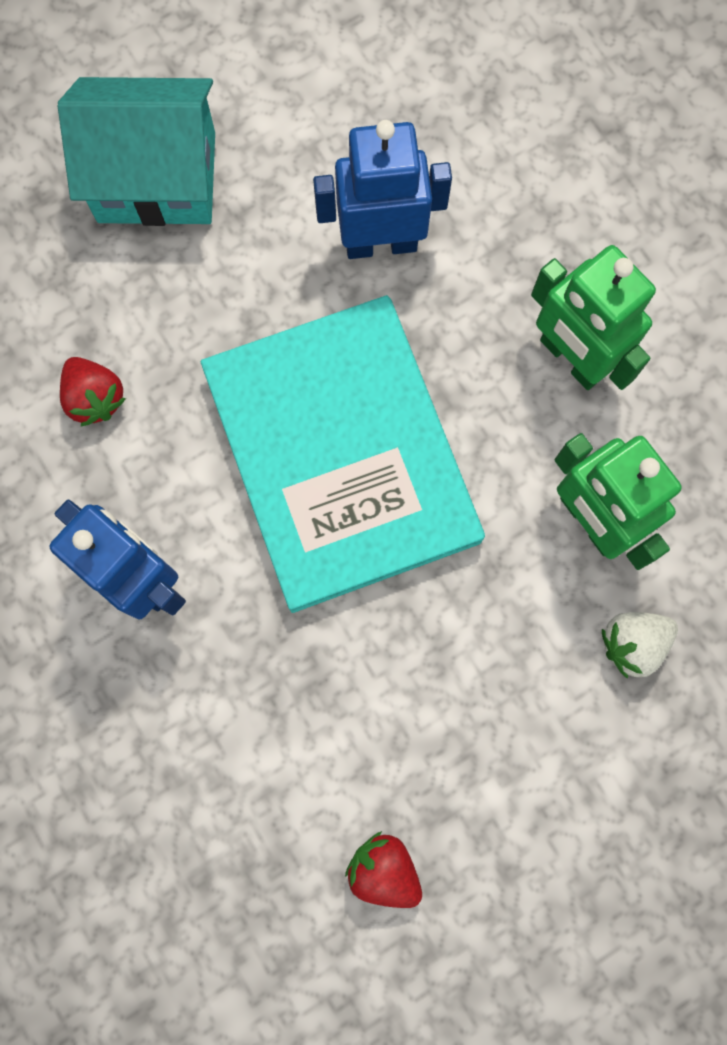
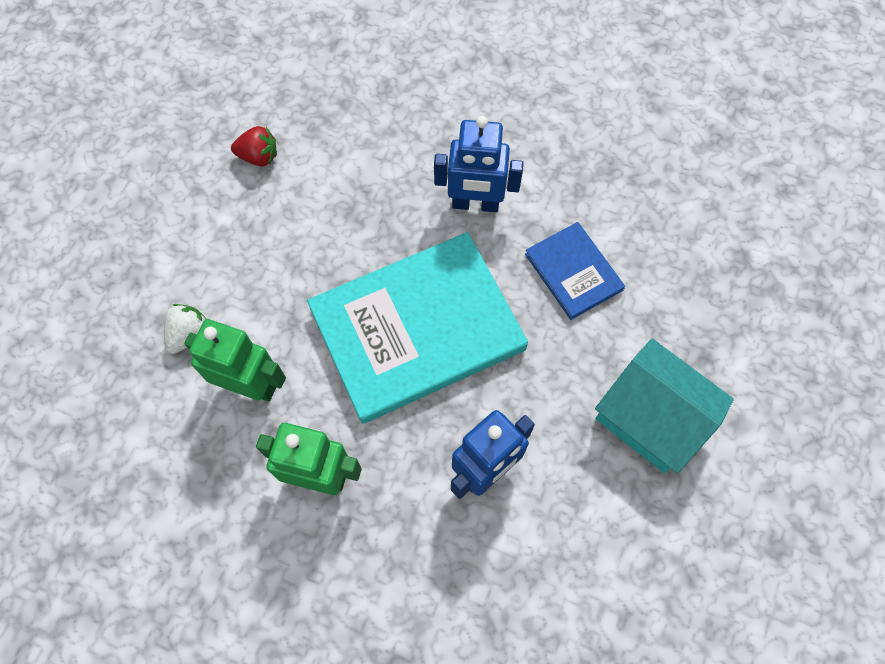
camera: 145 degrees right, 10 degrees down
turquoise house [58,77,215,226] -> turquoise house turned 75 degrees clockwise [595,339,734,473]
red strawberry [60,357,126,426] -> blue book [525,222,625,320]
turquoise book [201,295,485,613] -> turquoise book turned 60 degrees counterclockwise [307,232,528,424]

